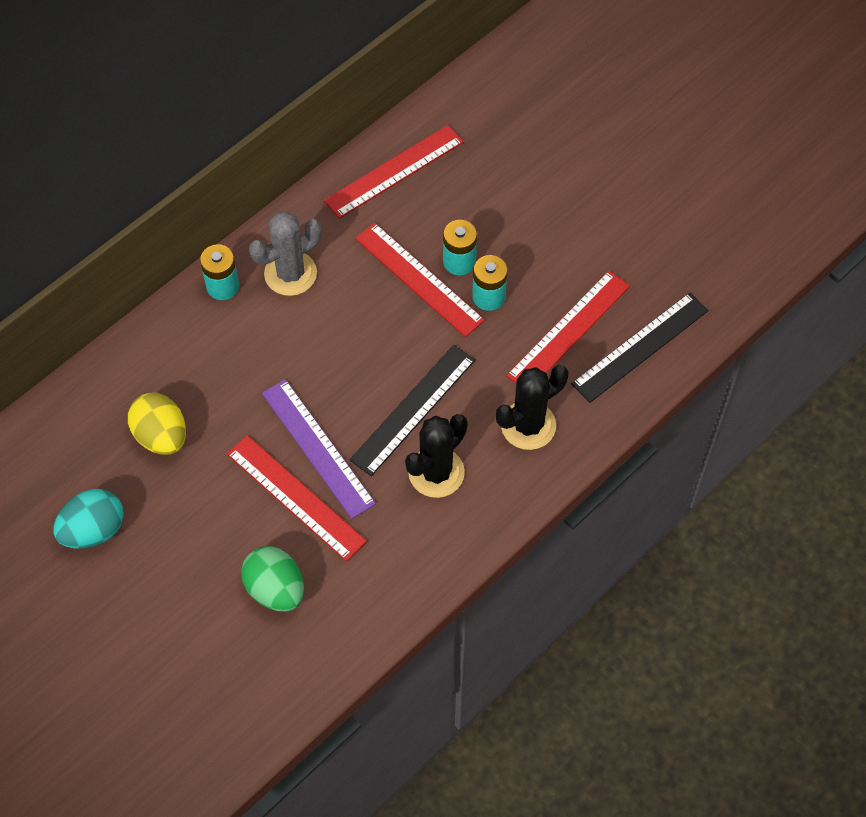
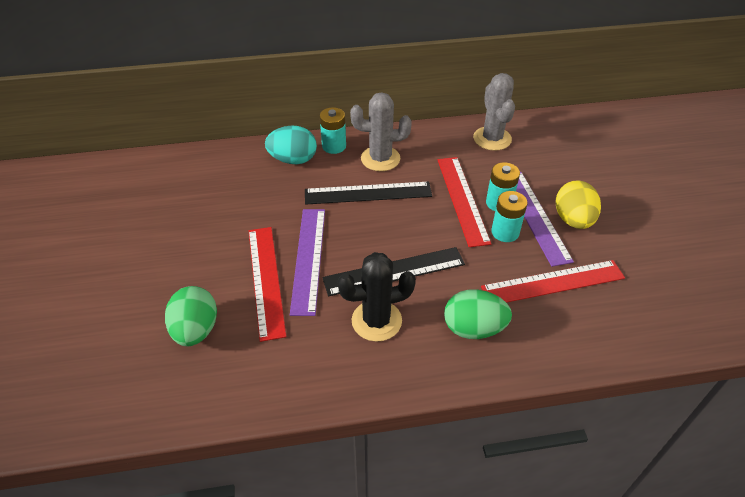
camera: 35 degrees right, 15 degrees down
turquoise egg [53,489,124,548] -> turquoise egg moved to [265,126,317,164]
yellow egg [128,393,186,455] -> yellow egg moved to [556,180,601,229]
red ruler [324,125,464,219] -> grey cactus [473,73,515,151]
black cactus [496,365,568,450] -> green egg [444,290,512,339]
black ruler [571,292,709,403] -> black ruler moved to [305,181,432,205]
none -> purple ruler [516,172,574,267]

